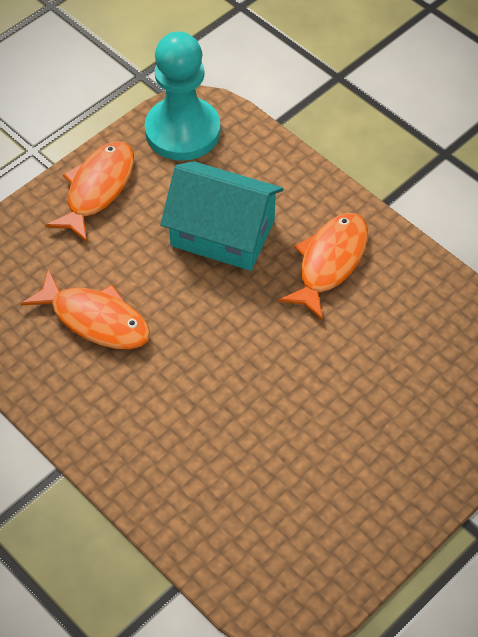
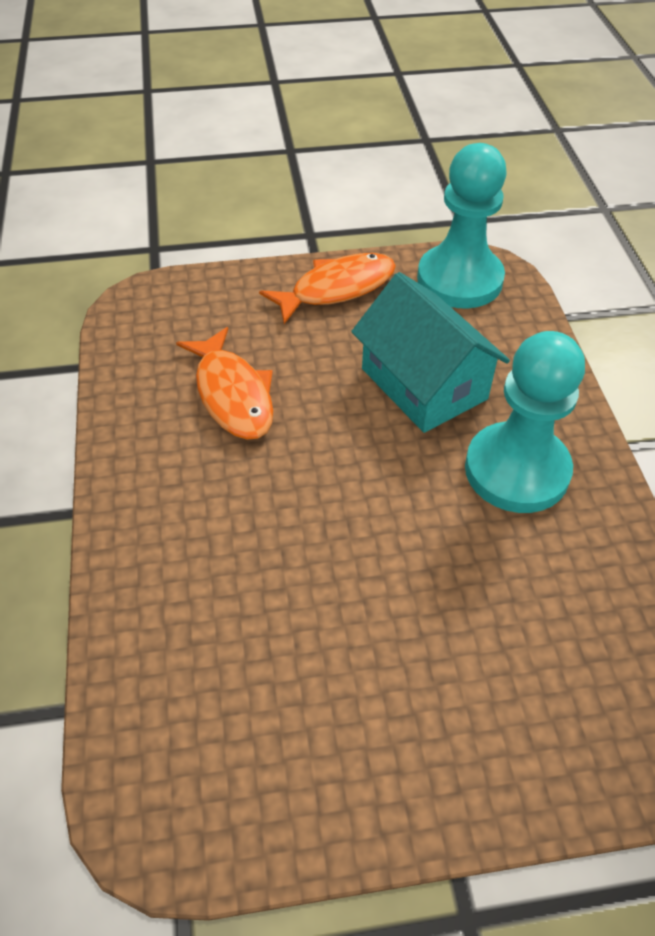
camera: 35 degrees right, 5 degrees down
orange fish [278,213,368,321] -> turquoise pawn [465,331,585,513]

